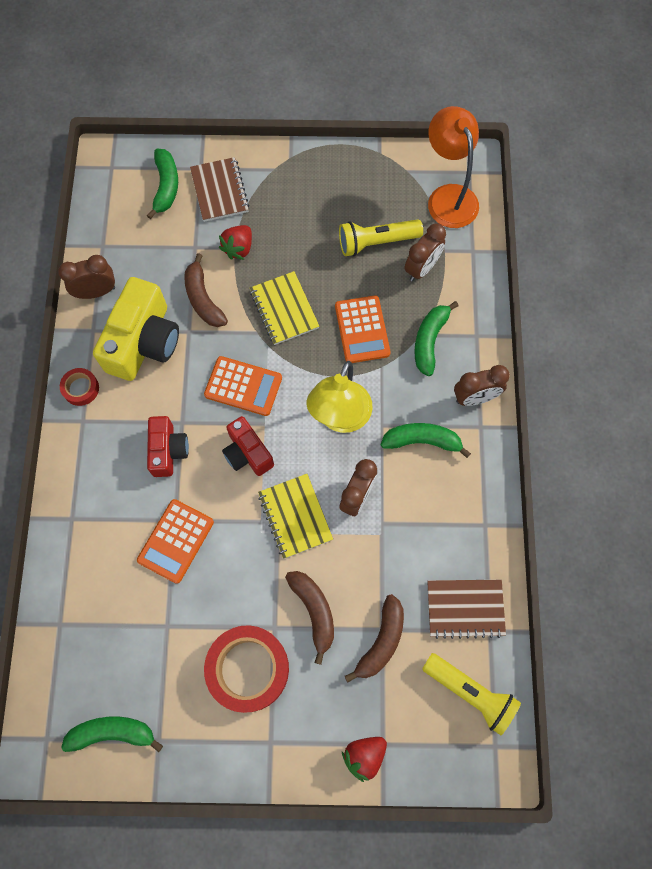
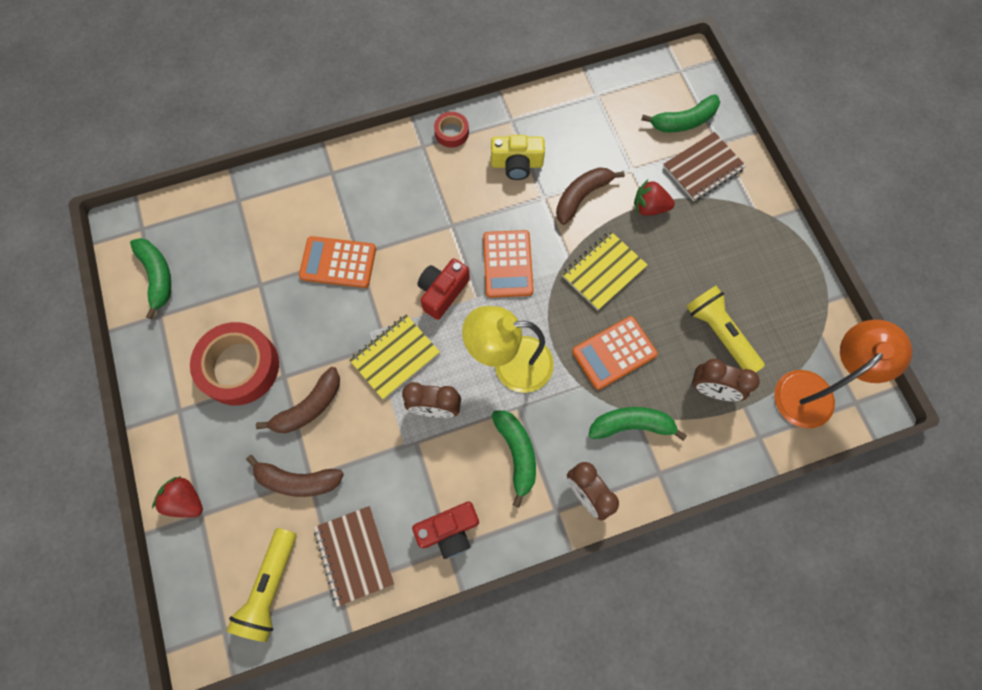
camera: 70 degrees right, 0 degrees up
brown clock [58,255,115,299] -> none
yellow camera [93,277,179,381] -> yellow camera [491,135,545,180], size x0.59
red camera [147,416,189,477] -> red camera moved to [412,502,479,559]

